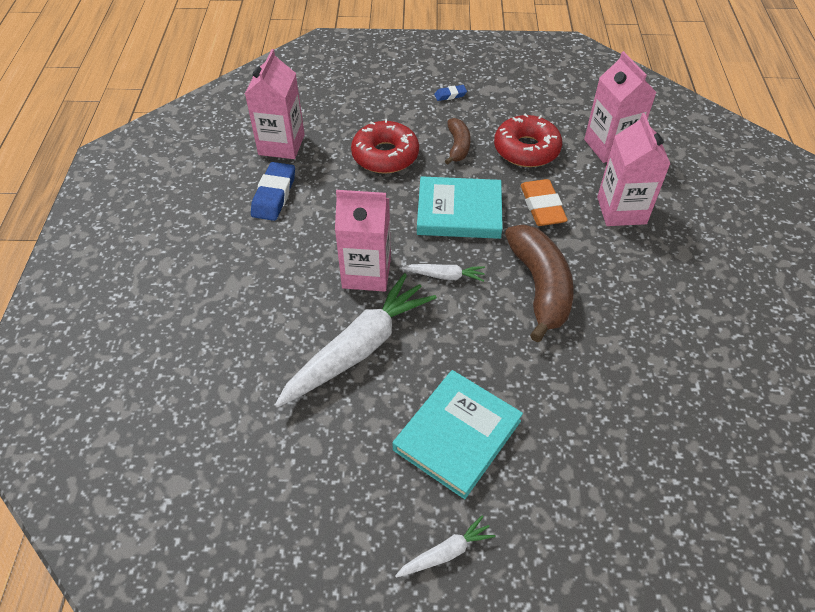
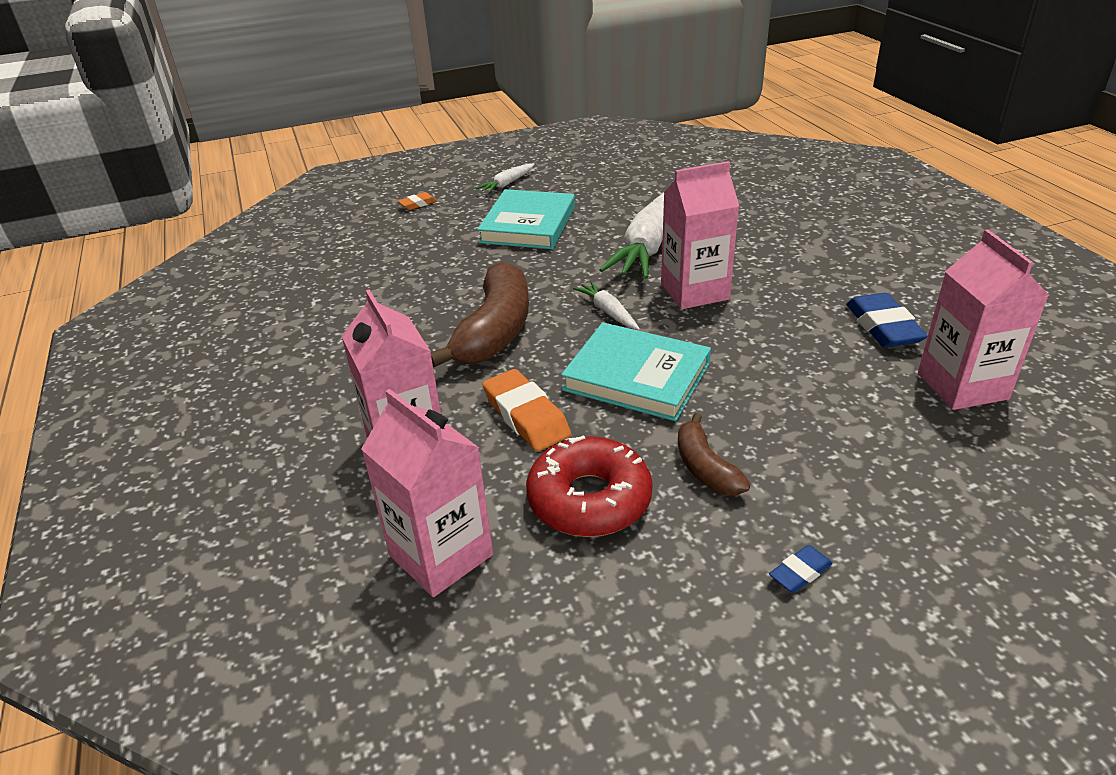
camera: 160 degrees right, 15 degrees down
red donut [351,119,419,174] -> none
white carrot [402,264,485,282] -> white carrot turned 75 degrees clockwise [573,281,640,330]
turquoise book [417,176,503,239] -> turquoise book turned 45 degrees clockwise [561,322,711,421]
brown banana [505,225,574,342] -> brown banana turned 135 degrees counterclockwise [431,261,529,367]
none -> orange eraser [398,192,437,210]

